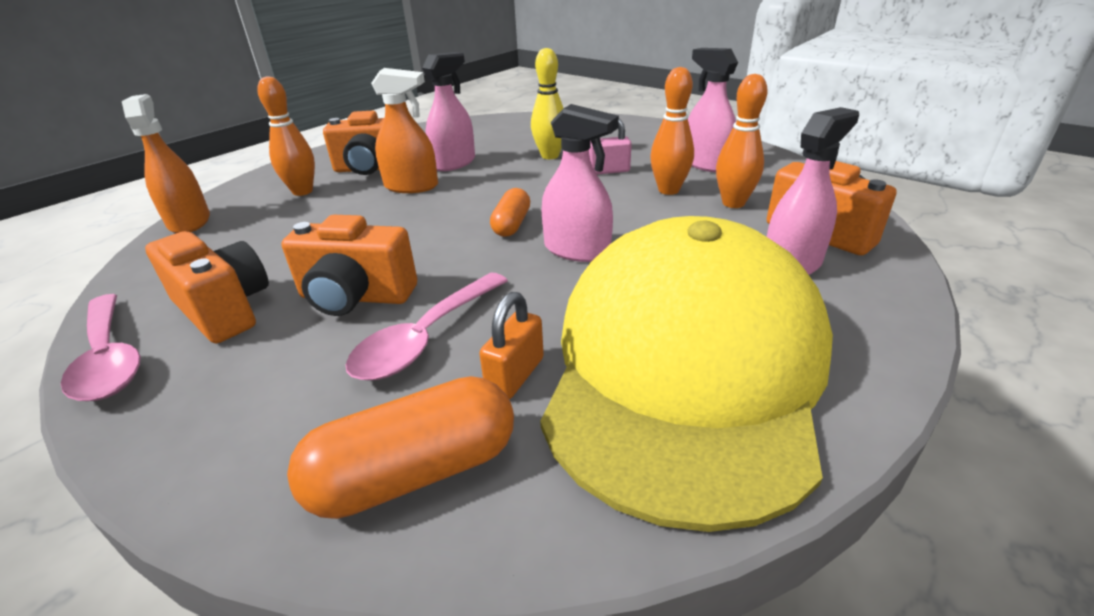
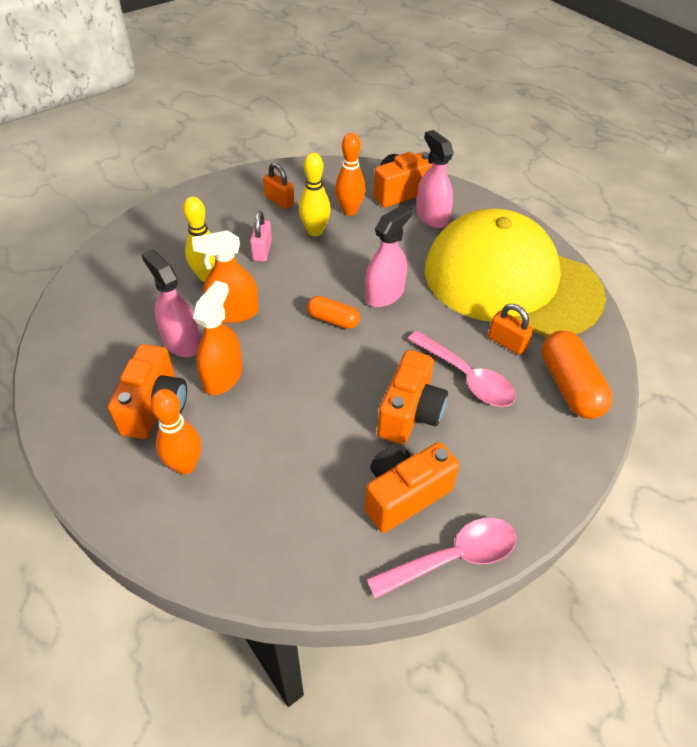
camera: 80 degrees left, 15 degrees up
orange spray bottle [122,94,210,233] -> orange spray bottle moved to [192,230,259,323]
orange bowling pin [650,67,694,195] -> yellow bowling pin [299,153,331,236]
pink spray bottle [688,48,738,172] -> orange padlock [263,163,294,209]

